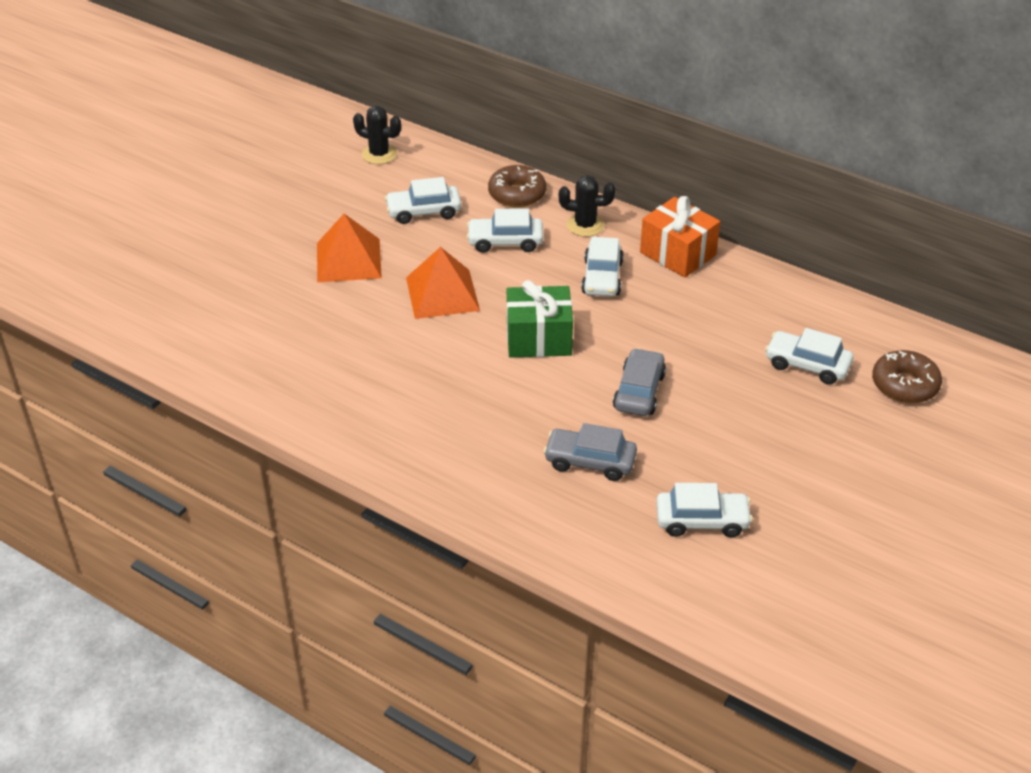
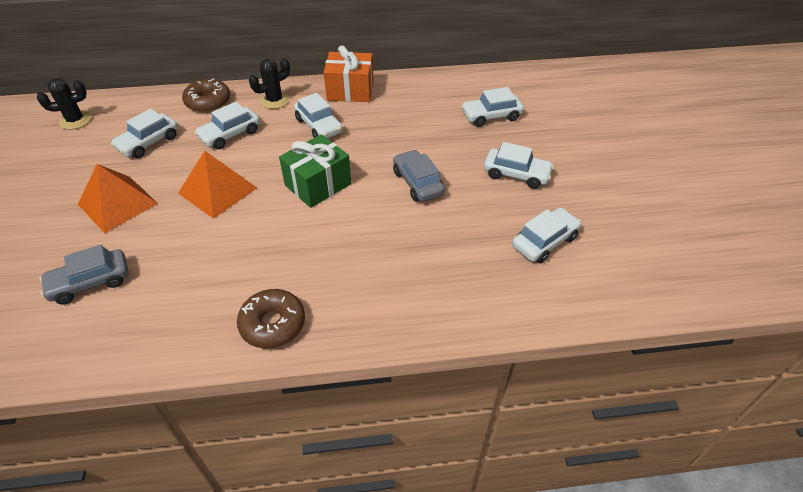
camera: 40 degrees left, 5 degrees up
grey car [544,423,637,481] -> grey car moved to [39,244,129,305]
brown donut [872,350,942,403] -> brown donut moved to [237,289,305,349]
none -> white car [484,142,554,189]

